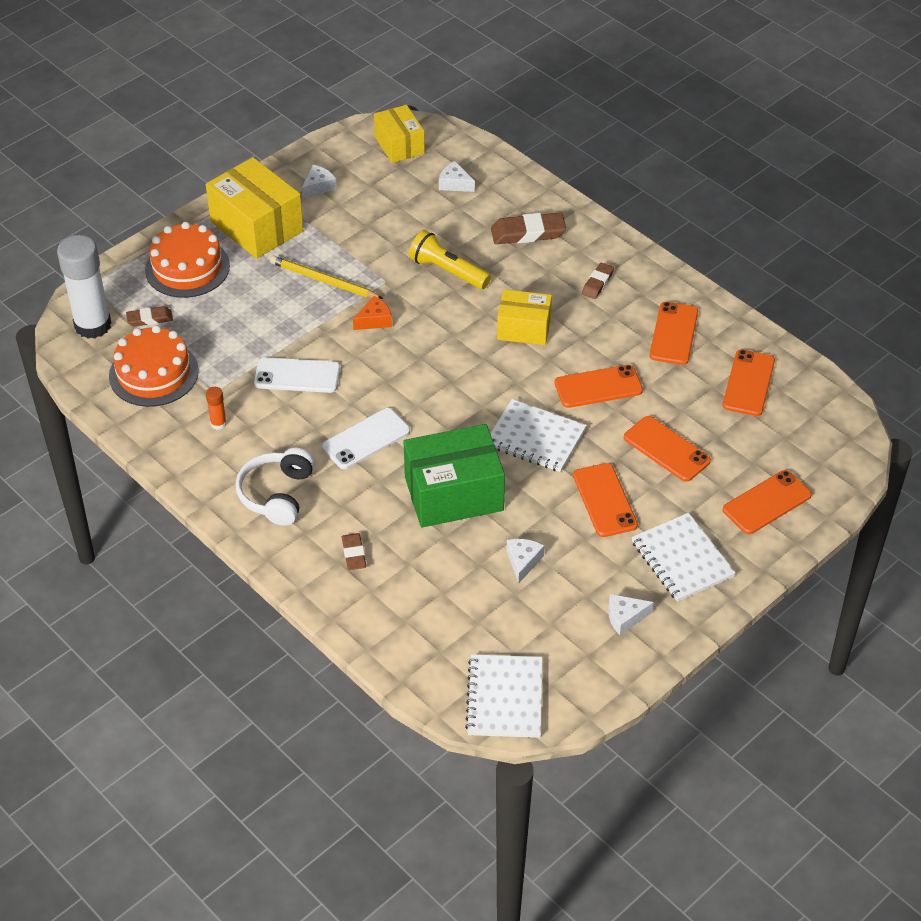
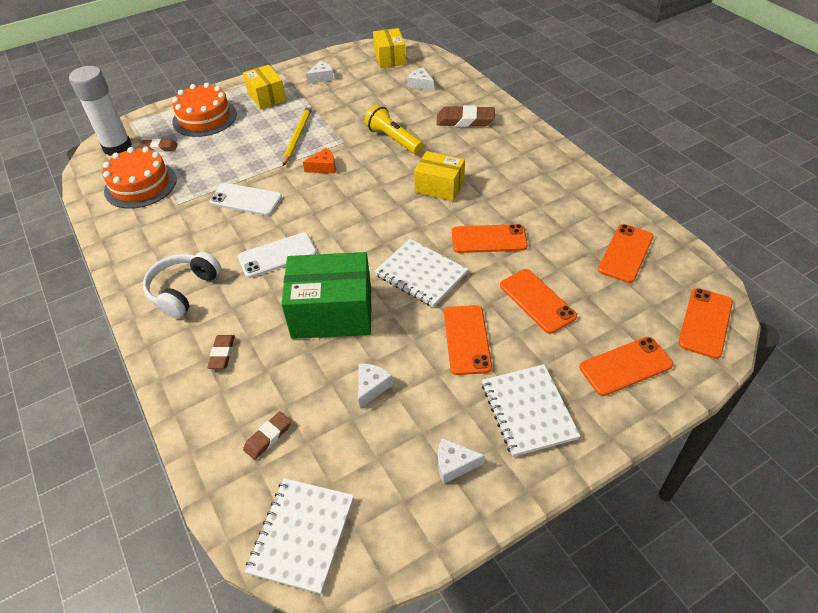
camera: 15 degrees right, 0 degrees up
yellow box [206,157,304,259] -> yellow box [243,65,286,109], size x0.62
orange glue stick [206,387,227,430] -> none
yellow pencil [270,256,383,299] -> yellow pencil turned 60 degrees clockwise [283,105,312,166]
brown eraser [582,263,614,299] -> brown eraser moved to [243,411,291,460]
orange phone [650,302,698,365] -> orange phone moved to [678,288,733,359]

